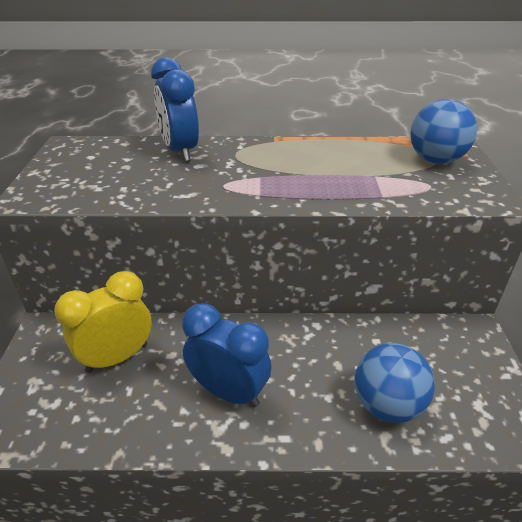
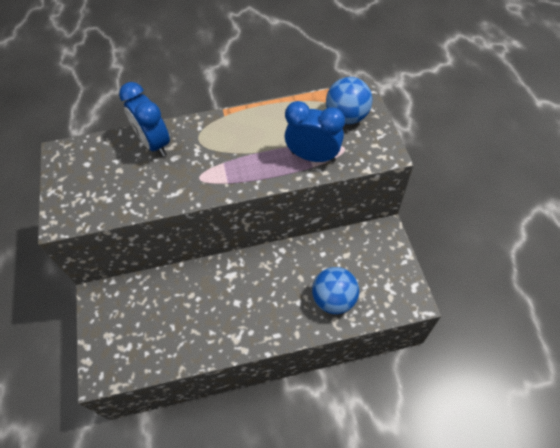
camera: 10 degrees left, 20 degrees up
yellow clock [54,271,152,373] -> none
blue clock [182,303,272,407] -> blue clock moved to [285,101,345,162]

